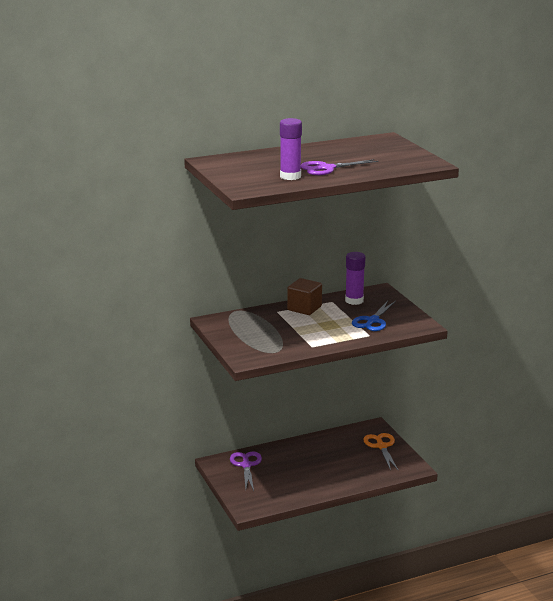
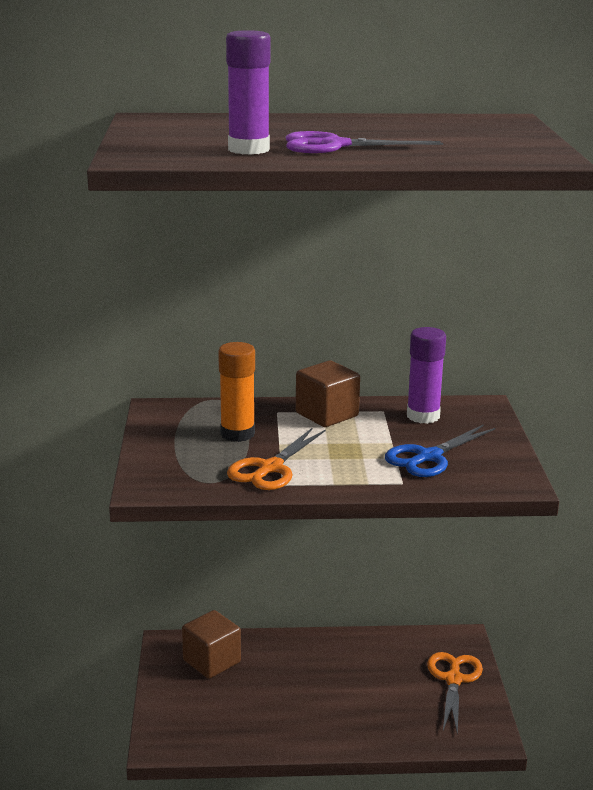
camera: 20 degrees right, 0 degrees up
purple scissors [230,452,262,491] -> brown cube [182,610,241,679]
none -> orange glue stick [218,342,255,442]
none -> orange scissors [227,427,326,490]

